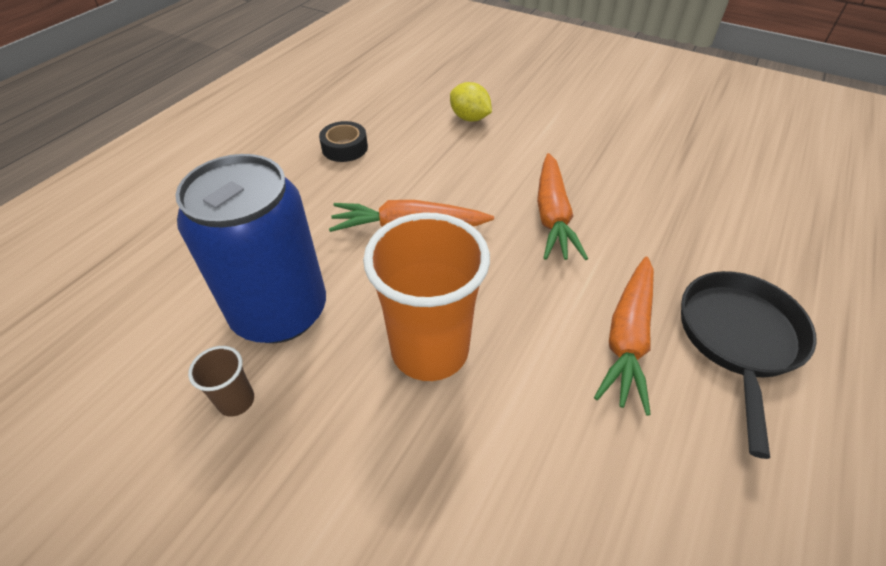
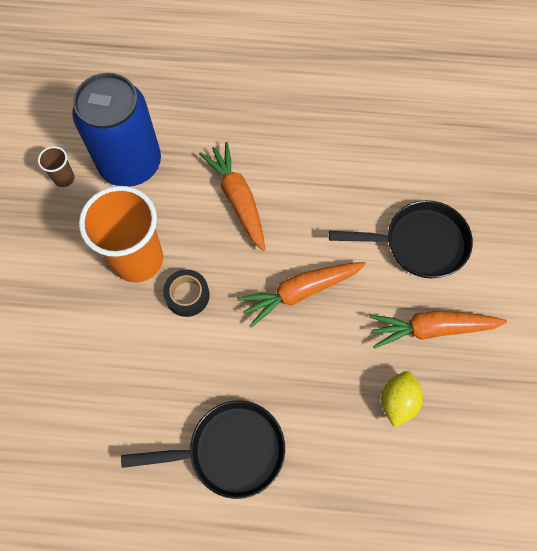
camera: 65 degrees right, 20 degrees up
black tape [319,121,368,162] -> black tape moved to [163,269,210,317]
yellow lemon [450,82,492,121] -> yellow lemon moved to [381,371,423,428]
orange carrot [594,256,654,416] -> orange carrot moved to [369,311,507,348]
none -> black pan [329,200,473,278]

